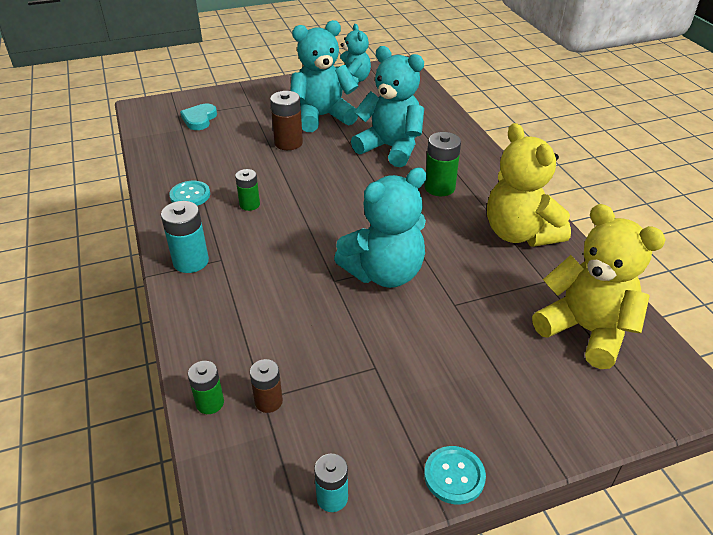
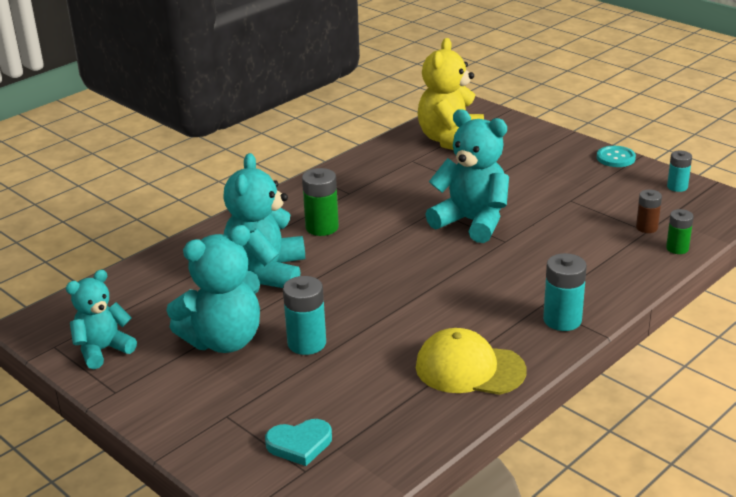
camera: 115 degrees left, 10 degrees down
turquoise button [169,181,210,206] -> yellow cap [416,328,527,395]
green battery [235,169,260,211] -> none
brown battery [270,91,303,150] -> turquoise battery [283,276,326,355]
turquoise teddy bear [290,20,358,132] -> turquoise teddy bear turned 75 degrees counterclockwise [166,225,260,353]
yellow teddy bear [487,123,571,247] -> none

